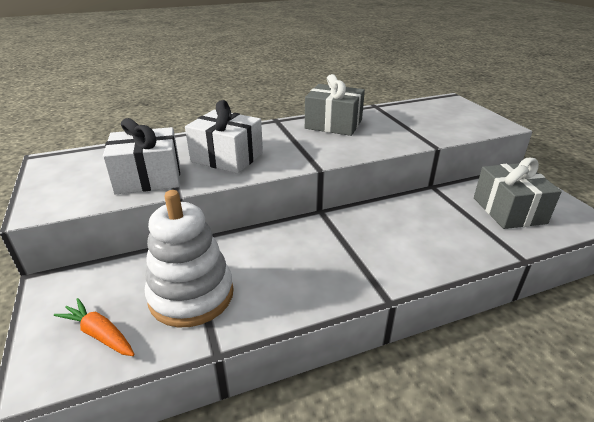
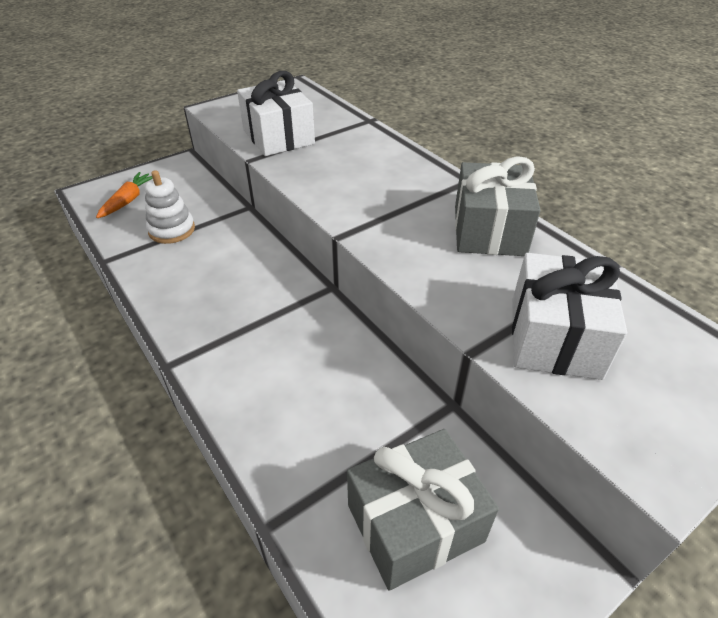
camera: 75 degrees right, 10 degrees up
white stacking toy [145,190,234,327] -> white stacking toy [145,170,195,244], size x0.60
white gift [185,100,263,174] -> white gift moved to [512,253,627,380]

